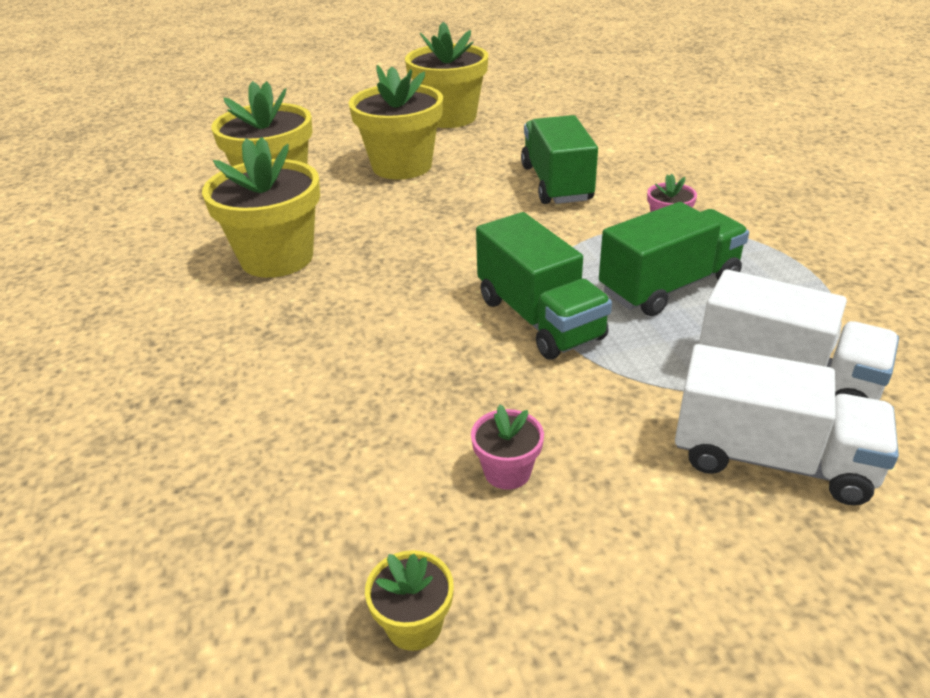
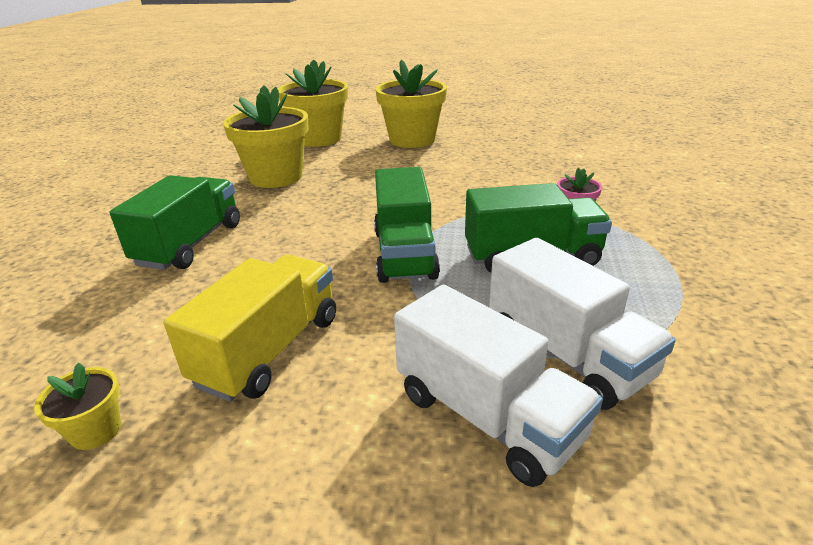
camera: 25 degrees right, 5 degrees down
yellow flower pot [405,22,488,128] -> none
pink flower pot [471,405,544,490] -> yellow truck [164,255,336,402]
green truck [521,115,598,204] -> green truck moved to [110,175,240,270]

